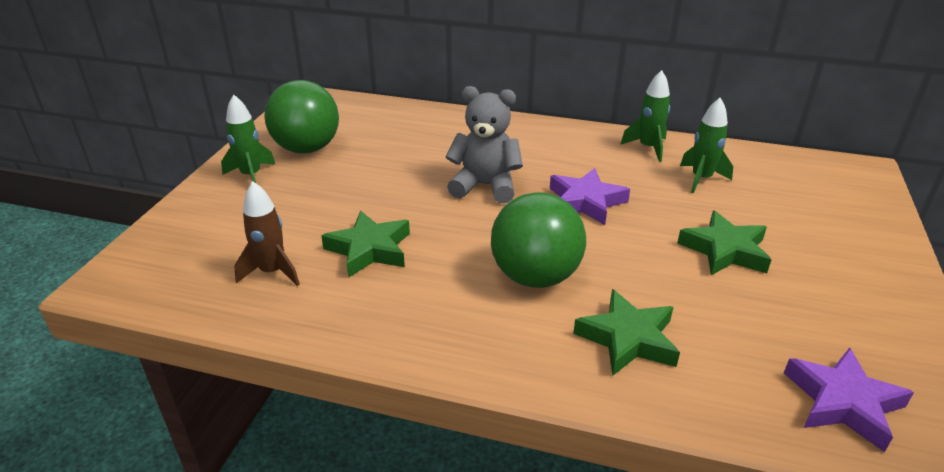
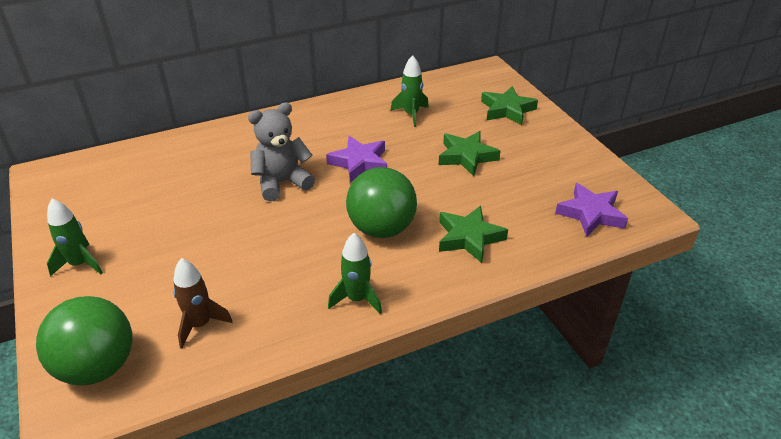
camera: 40 degrees left, 5 degrees up
green ball [264,80,339,153] -> green ball moved to [36,296,132,386]
green star [321,211,410,278] -> green star moved to [481,86,538,125]
green rocket [620,70,670,162] -> green rocket moved to [328,233,382,314]

